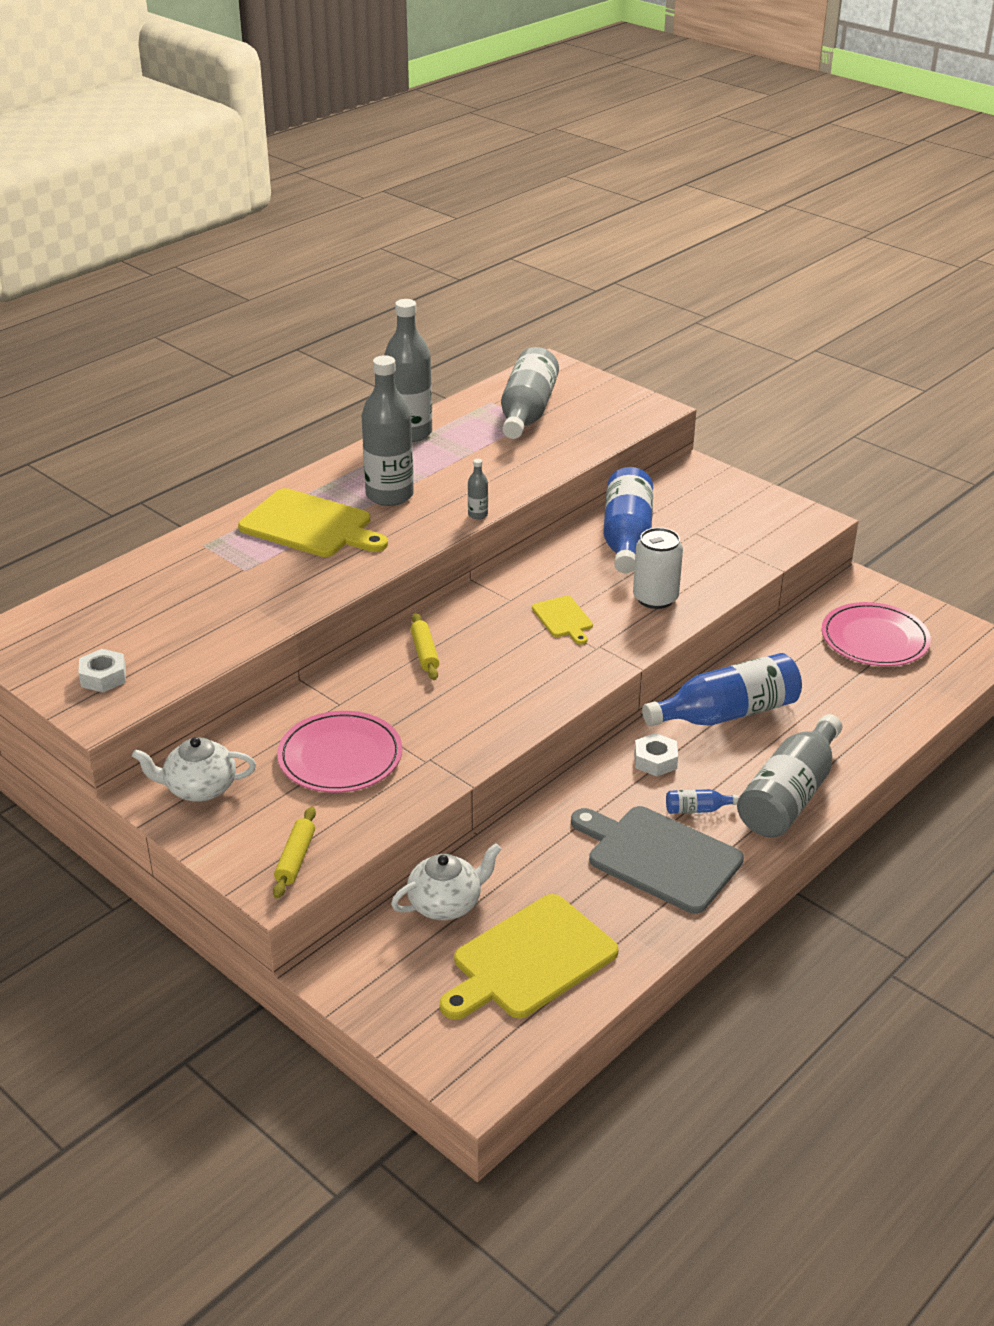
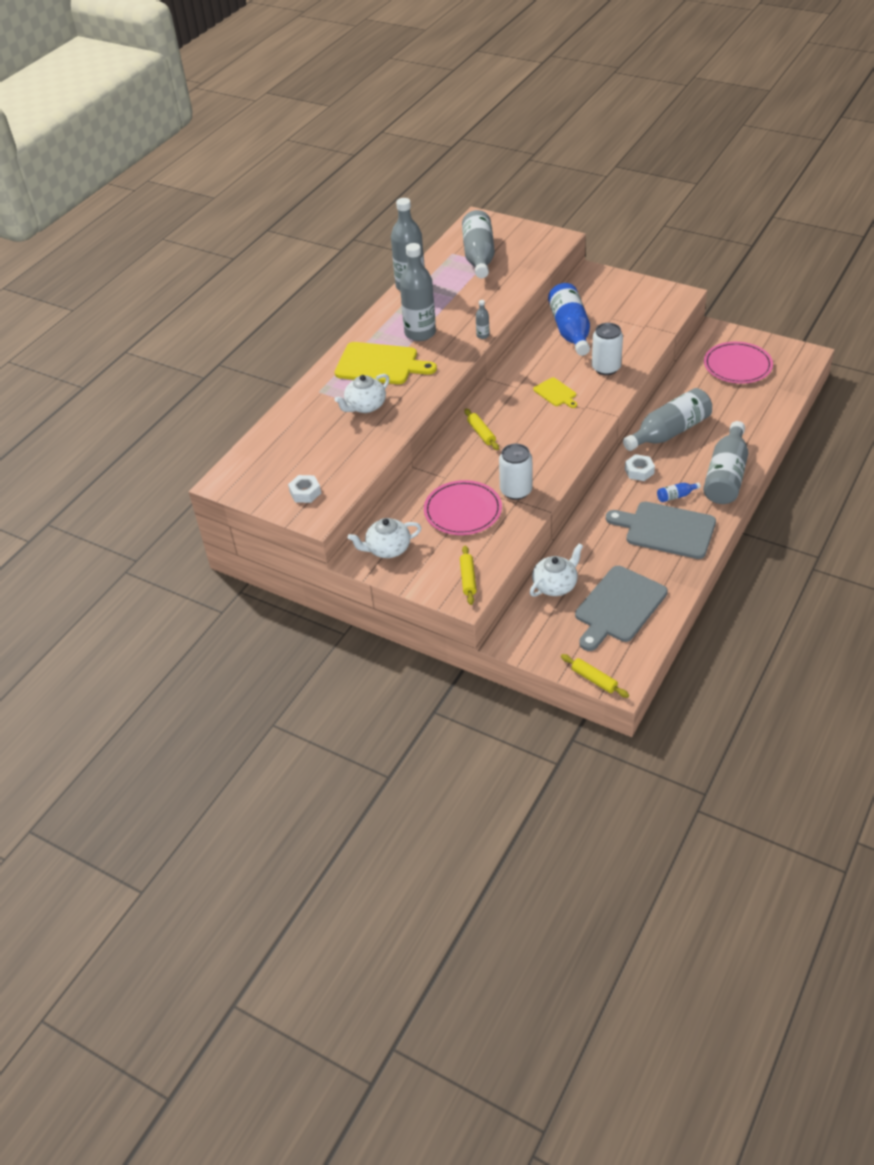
camera: 10 degrees left, 10 degrees up
yellow cutting board [440,894,619,1020] -> grey cutting board [575,566,668,651]
blue bottle [642,653,802,727] -> grey bottle [623,388,712,451]
none -> white teapot [334,374,389,413]
none -> white can [499,444,532,500]
none -> yellow rolling pin [561,654,629,698]

